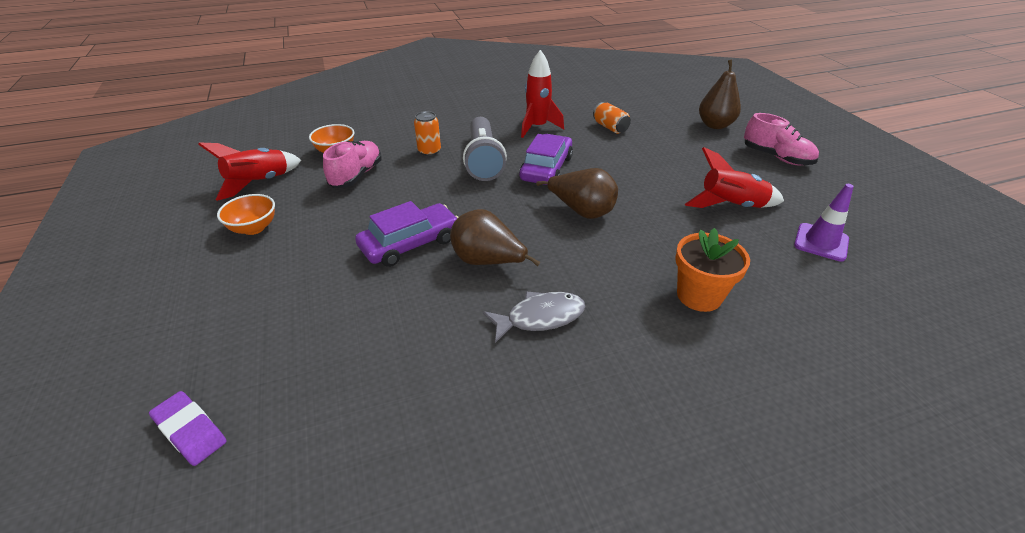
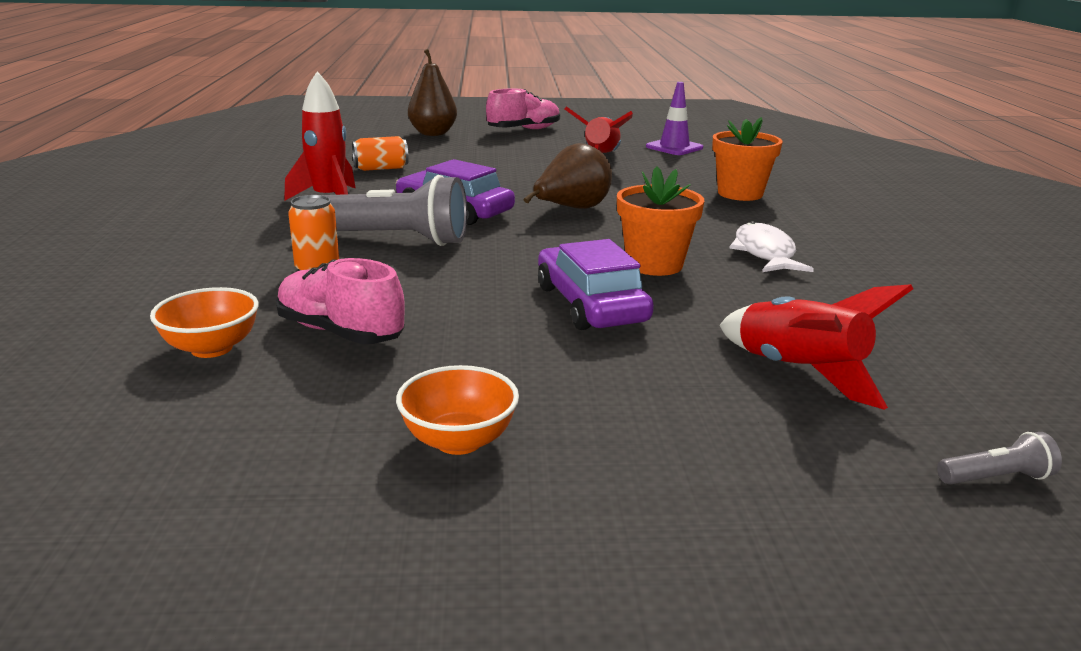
camera: 75 degrees left, 15 degrees down
purple eraser [149,391,226,466] -> grey flashlight [937,432,1062,485]
red rocket [198,142,301,201] -> red rocket moved to [719,284,913,410]
brown pear [450,209,541,267] -> orange flower pot [617,166,704,276]
grey fish [482,291,586,343] -> white fish [729,221,814,272]

